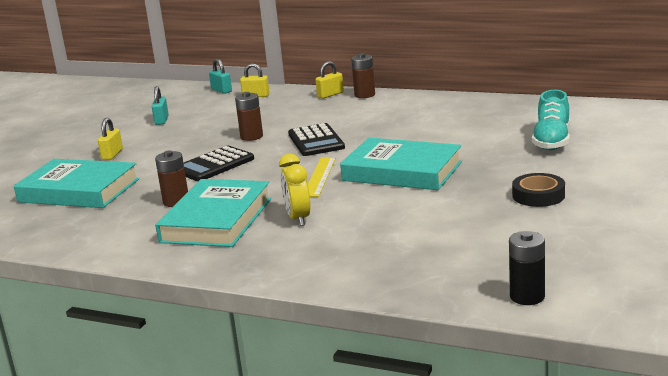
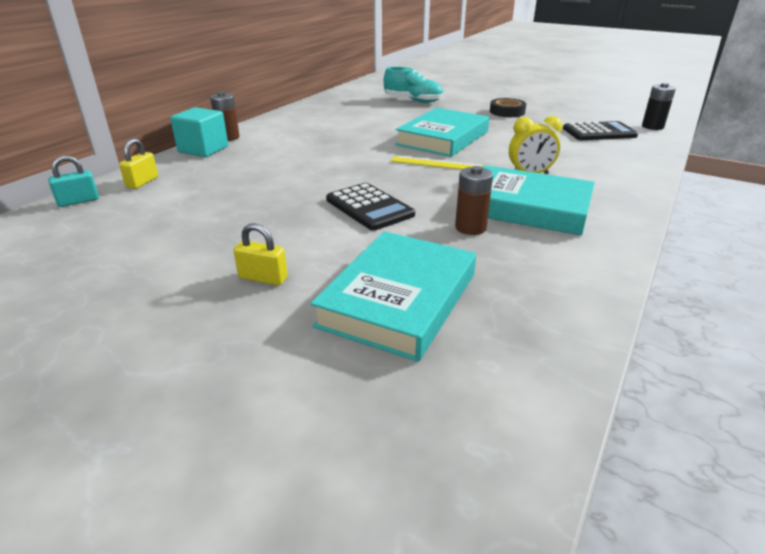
camera: 85 degrees left, 10 degrees up
turquoise padlock [152,86,168,125] -> none
brown battery [235,92,263,141] -> none
black calculator [288,123,345,156] -> black calculator moved to [563,121,638,140]
yellow padlock [316,61,344,98] -> turquoise cube [170,107,228,157]

